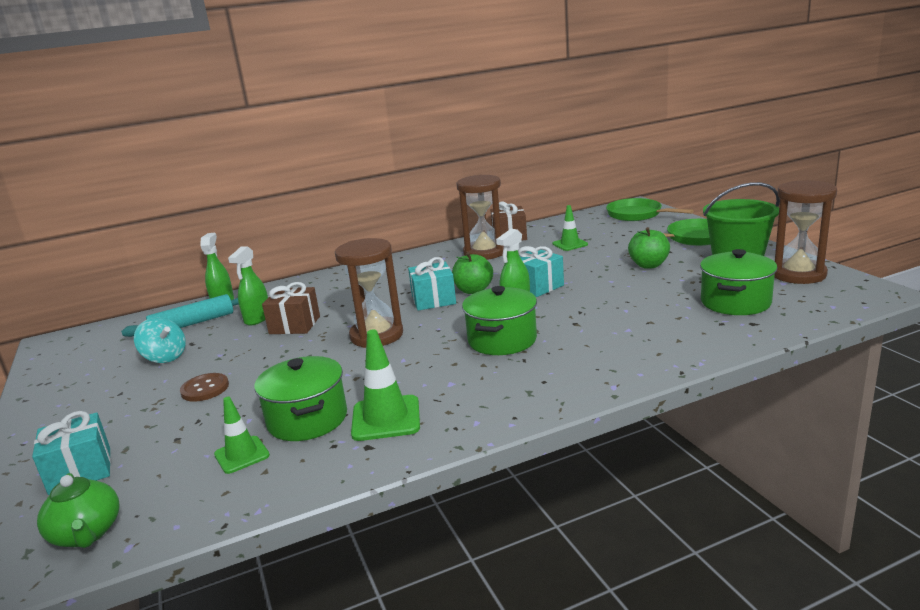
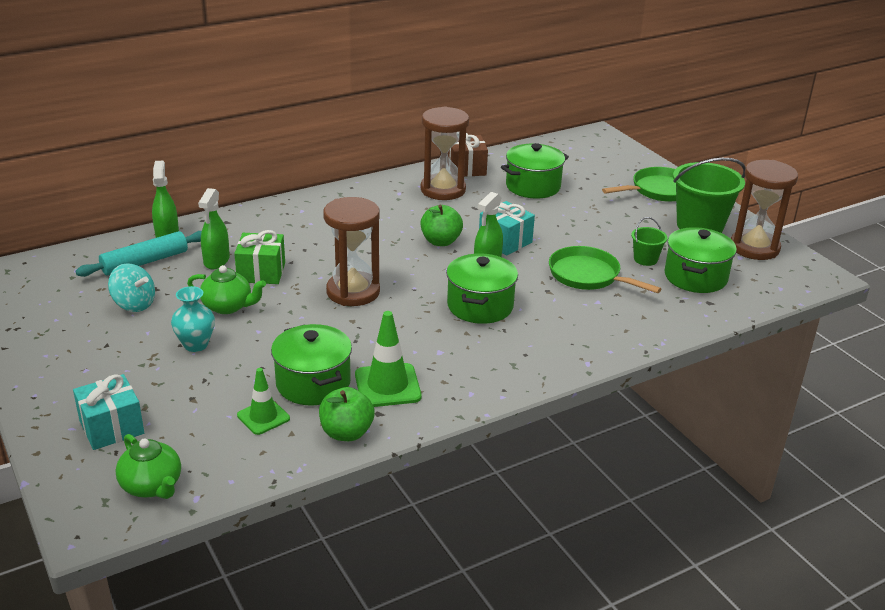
camera: 10 degrees left, 10 degrees up
brown button [180,373,229,402] -> turquoise vase [171,286,215,352]
brown gift [262,282,320,334] -> green gift [234,230,285,284]
turquoise gift [408,257,456,311] -> none
green traffic cone [553,205,588,251] -> green pot [501,143,569,199]
green pan [606,198,694,221] -> green pan moved to [549,246,661,293]
green apple [628,227,670,269] -> green apple moved to [319,387,375,441]
none -> green teapot [187,265,266,314]
none -> green bucket [631,217,668,266]

